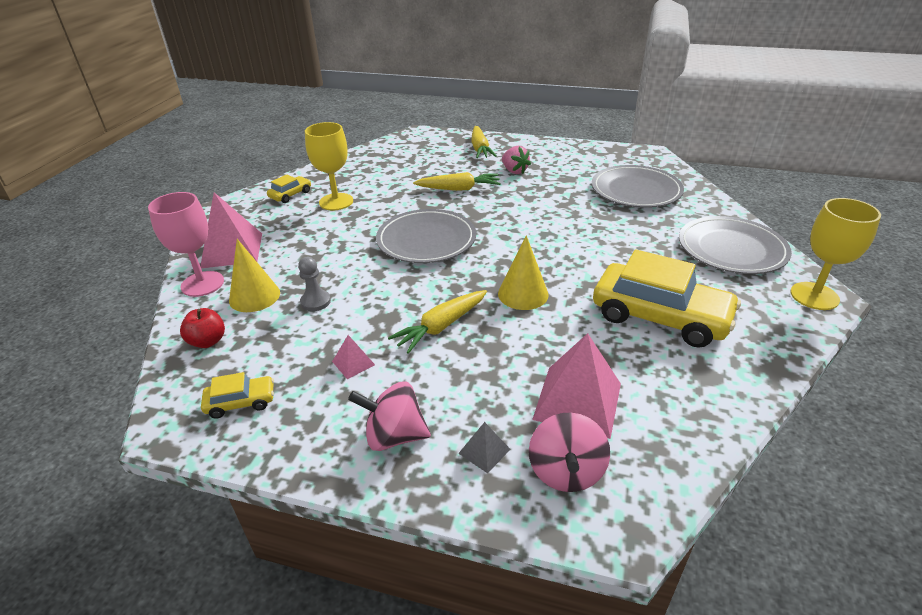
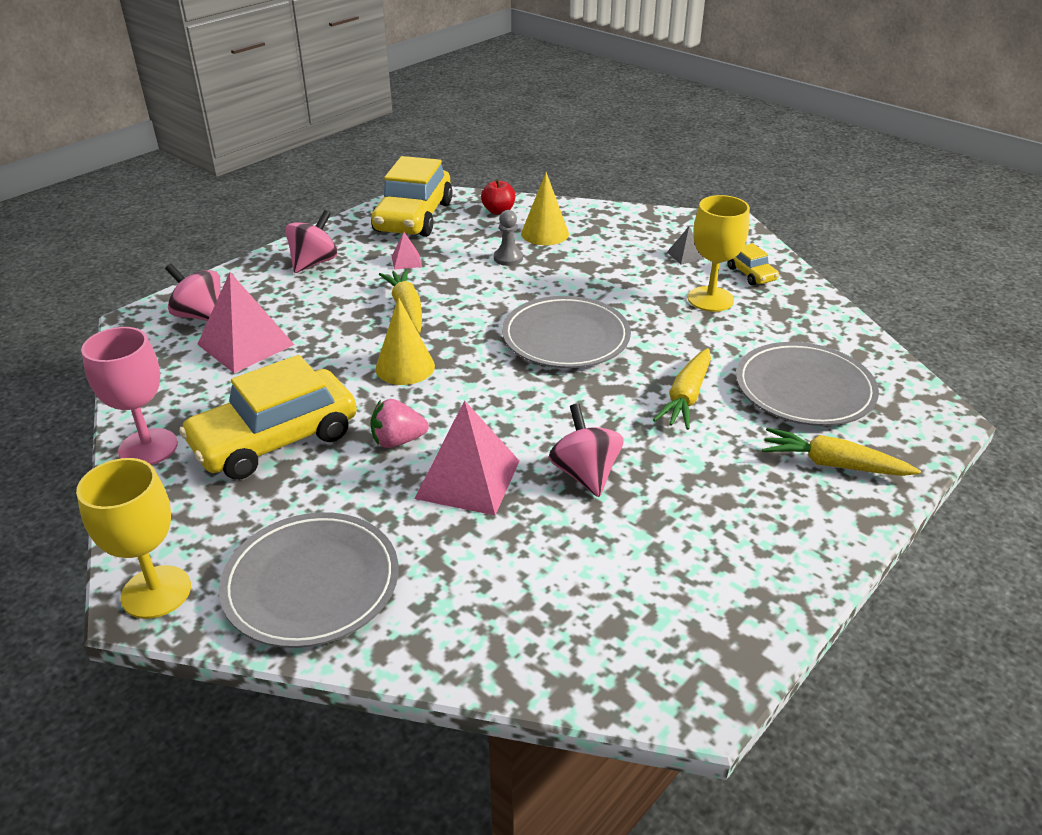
camera: 115 degrees right, 0 degrees up
pink goblet [148,192,224,297] -> pink goblet moved to [81,327,178,465]
pink pyramid [200,192,262,268] -> pink pyramid moved to [415,400,519,516]
yellow car [201,372,274,419] -> yellow car [371,156,453,237], size x2.21
grey pyramid [458,422,511,473] -> grey pyramid moved to [667,226,704,265]
pink strawberry [502,146,531,174] -> pink strawberry moved to [370,399,429,448]
grey plate [592,165,684,208] -> grey plate moved to [736,342,879,426]
none -> pink spinning top [549,404,624,497]

